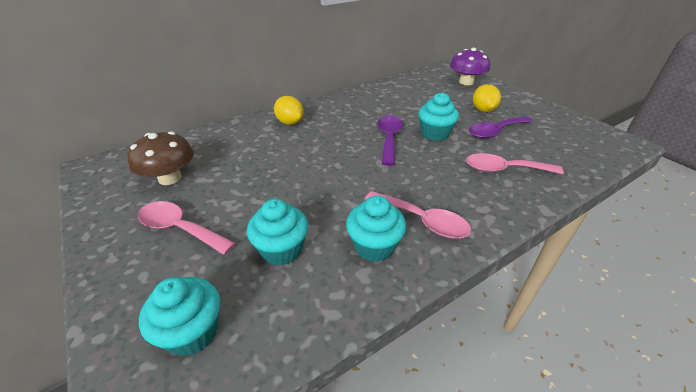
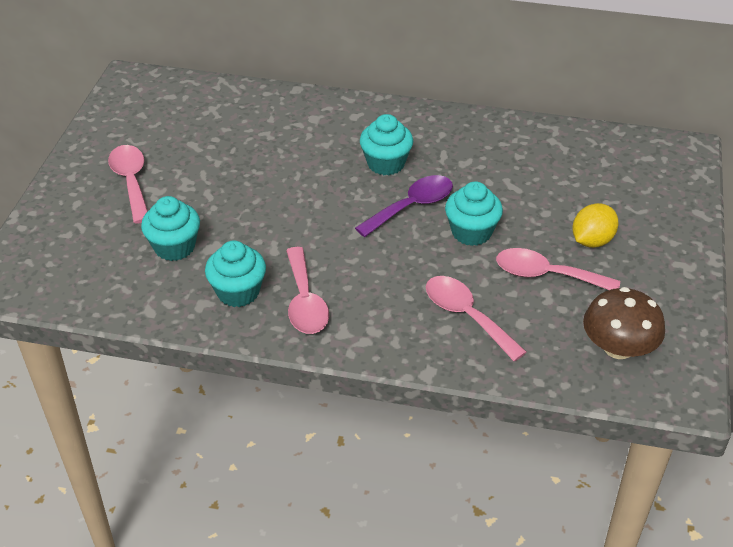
camera: 45 degrees right, 5 degrees up
brown mushroom [127,132,194,185] -> brown mushroom moved to [583,287,665,359]
turquoise cupcake [139,277,220,356] -> turquoise cupcake moved to [360,114,413,175]
yellow lemon [274,96,303,125] -> none
purple mushroom [450,48,490,85] -> none
purple spoon [469,116,533,139] -> pink spoon [496,248,620,290]

